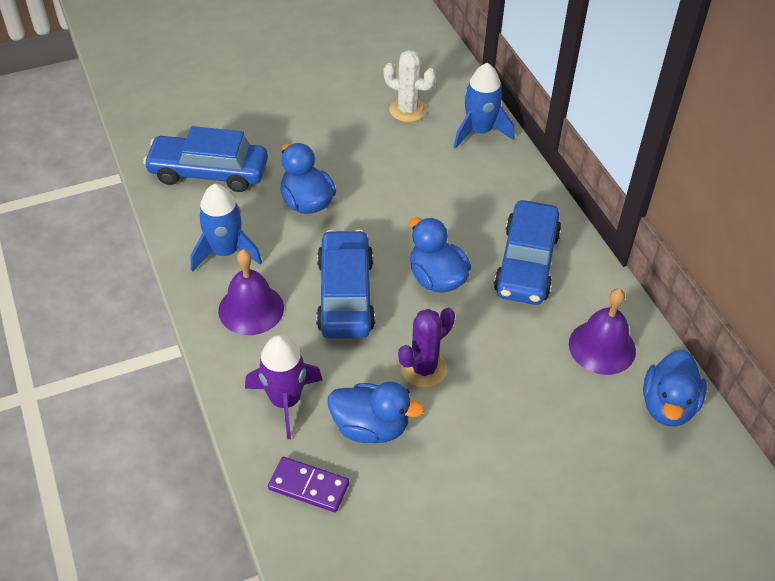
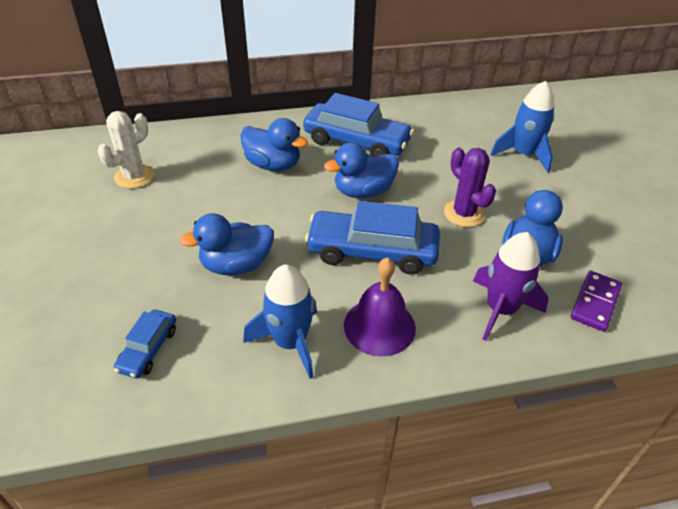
camera: 80 degrees left, 5 degrees down
blue car [143,126,268,192] -> blue car [114,310,176,378], size x0.51
blue rocket [454,63,514,149] -> blue rocket moved to [490,81,555,173]
purple bell [569,288,636,375] -> none
blue duck [643,350,707,427] -> blue duck moved to [240,118,308,171]

